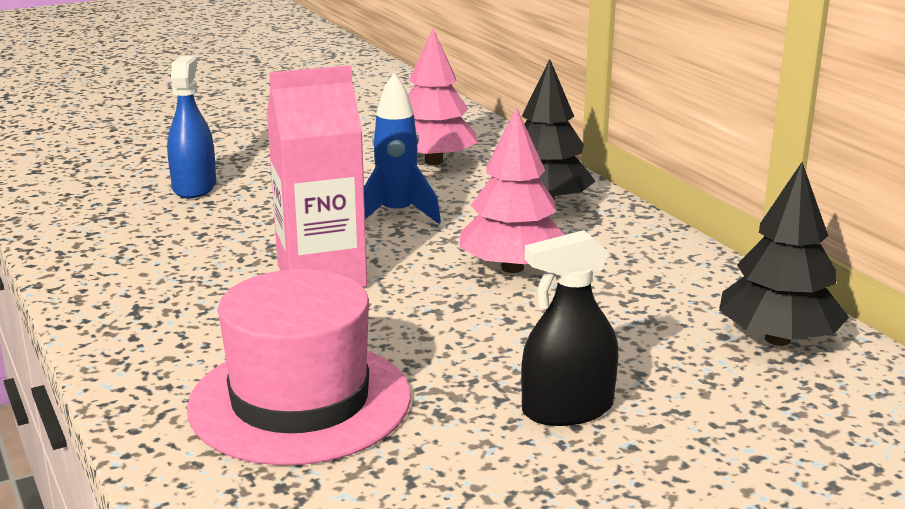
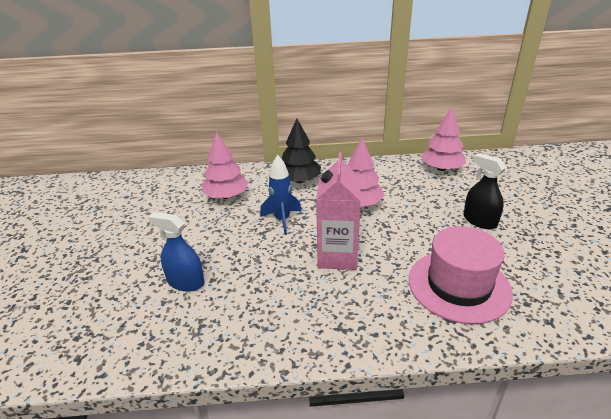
camera: 65 degrees left, 10 degrees up
black spray bottle [521,230,618,426] -> black spray bottle turned 135 degrees clockwise [463,153,506,229]
black tree [719,162,849,346] -> pink tree [421,107,466,171]

